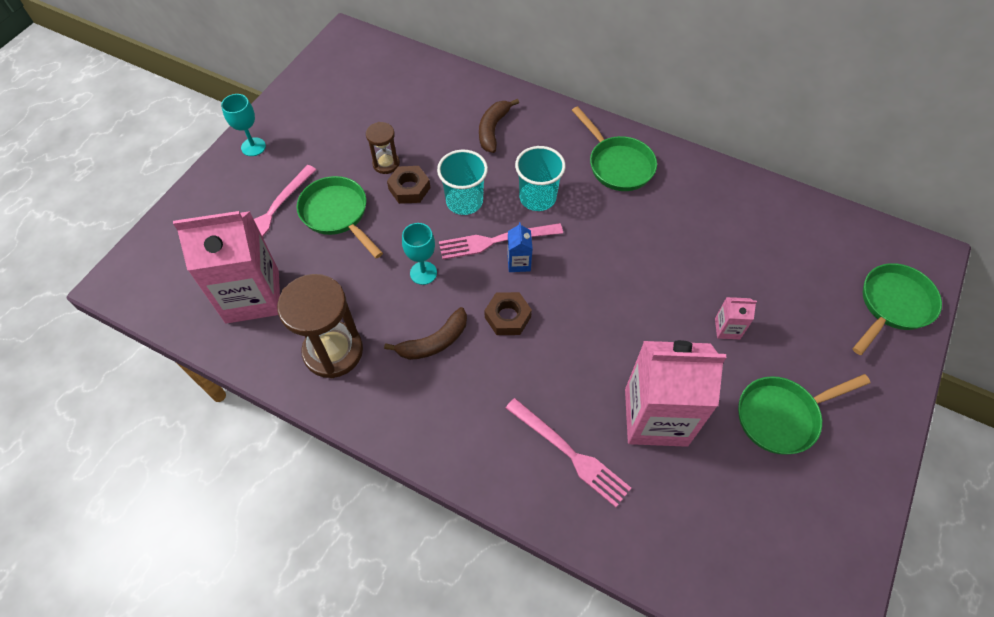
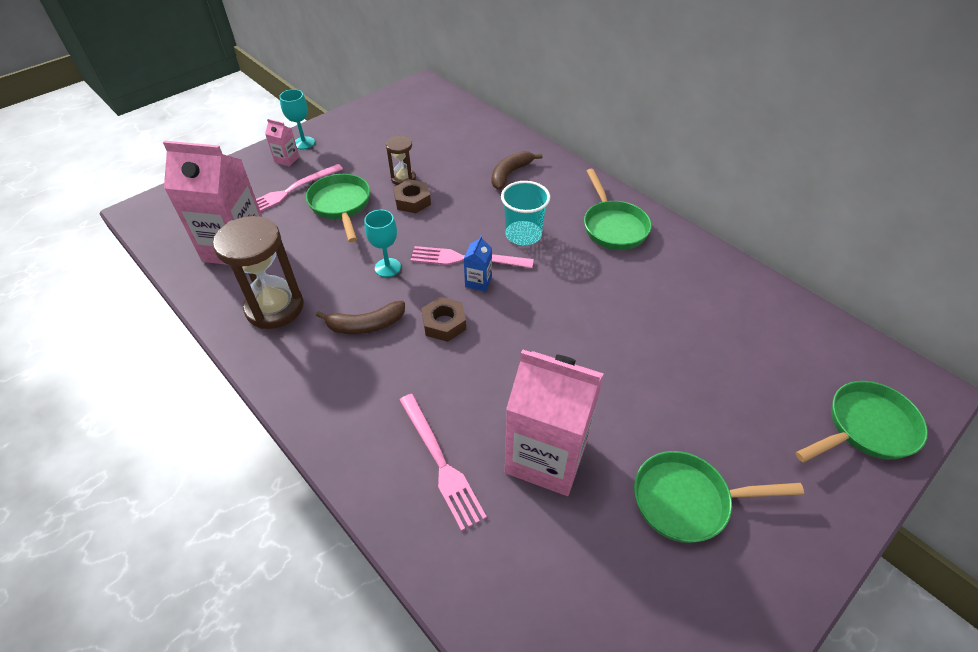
camera: 20 degrees right, 10 degrees down
turquoise cup [437,150,488,215] -> none
pink carton [715,297,757,339] -> pink carton moved to [265,119,299,167]

